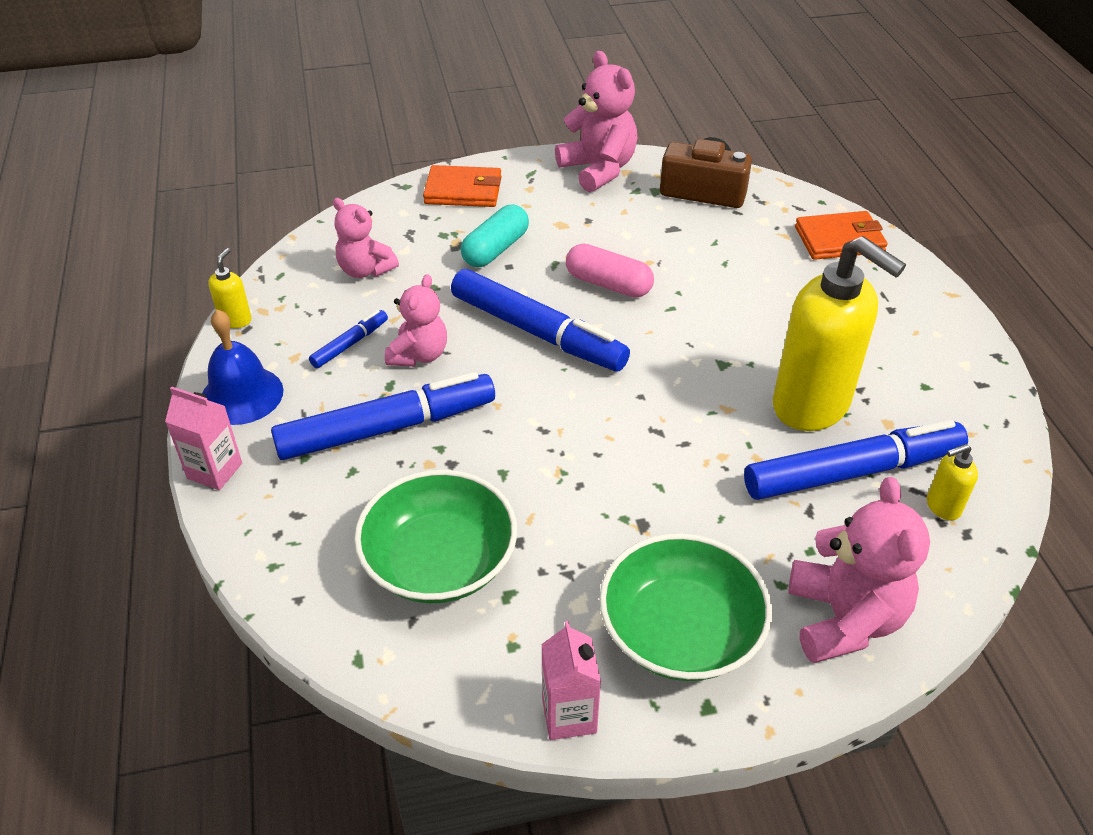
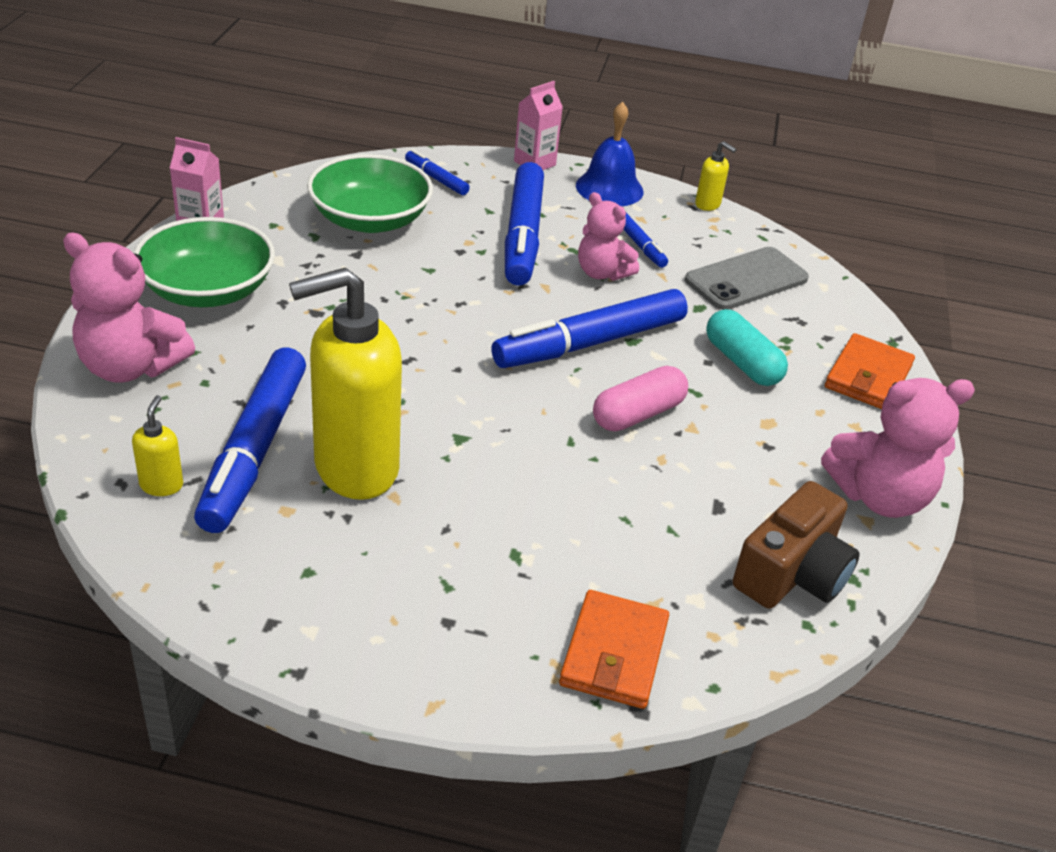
camera: 110 degrees right, 5 degrees down
pink teddy bear [333,198,399,278] -> grey phone [685,247,809,310]
none -> blue marker [405,150,470,195]

